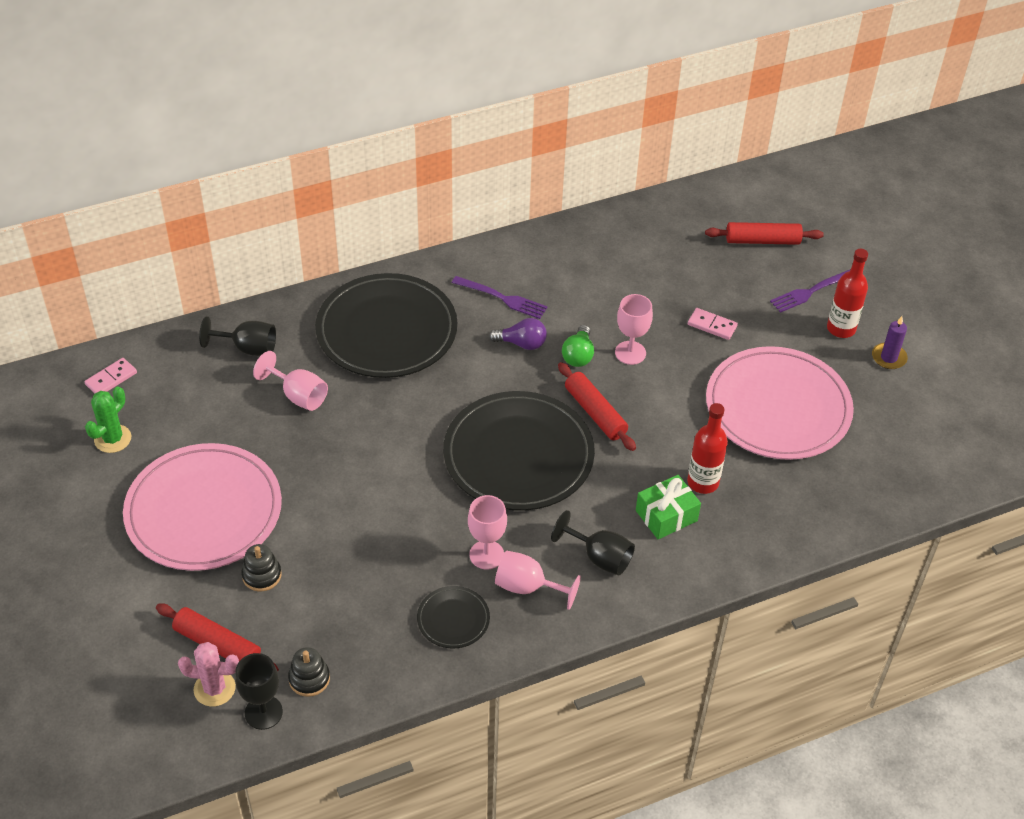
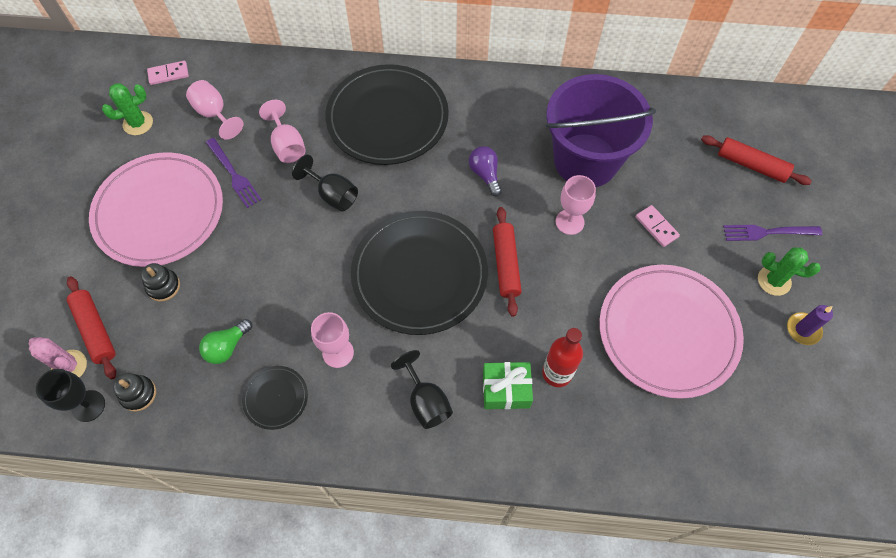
camera: 30 degrees right, 15 degrees up
black goblet [199,316,276,356] -> black goblet moved to [292,155,358,211]
purple fork [452,276,548,319] -> purple fork moved to [206,138,262,208]
purple light bulb [489,318,547,350] -> purple light bulb turned 150 degrees counterclockwise [469,146,502,196]
pink goblet [495,551,581,610] -> pink goblet moved to [186,80,243,140]
green light bulb [562,325,594,367] -> green light bulb moved to [199,319,252,364]
red bottle [827,249,868,338] -> green cactus [758,247,820,296]
none -> purple bucket [546,74,656,187]

